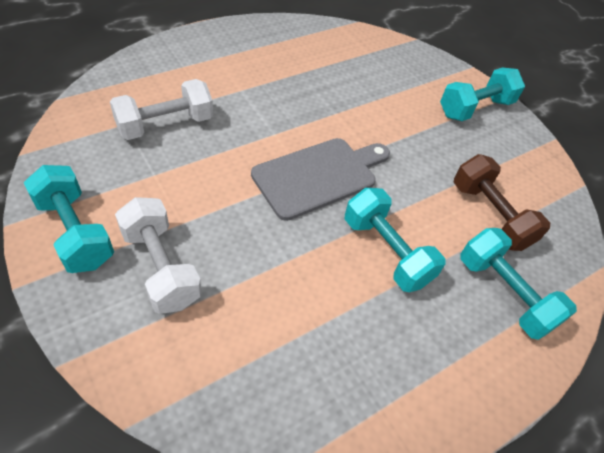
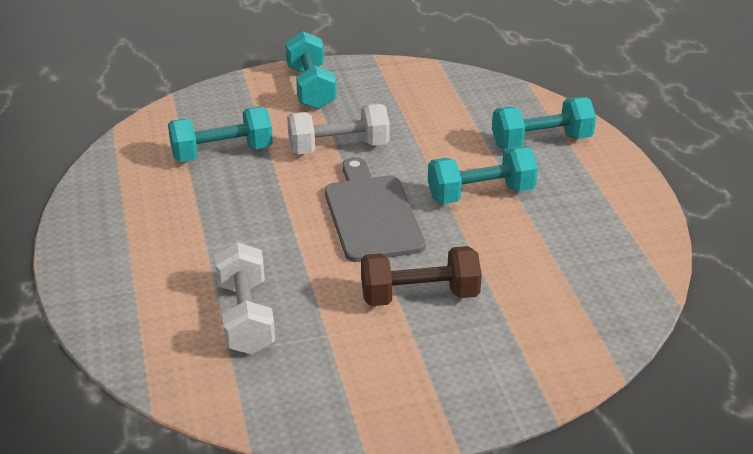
camera: 65 degrees left, 15 degrees down
turquoise dumbbell [24,165,114,273] -> turquoise dumbbell moved to [168,107,273,162]
white dumbbell [115,197,202,314] -> white dumbbell moved to [287,104,390,154]
brown dumbbell [454,154,550,251] -> brown dumbbell moved to [361,246,482,306]

